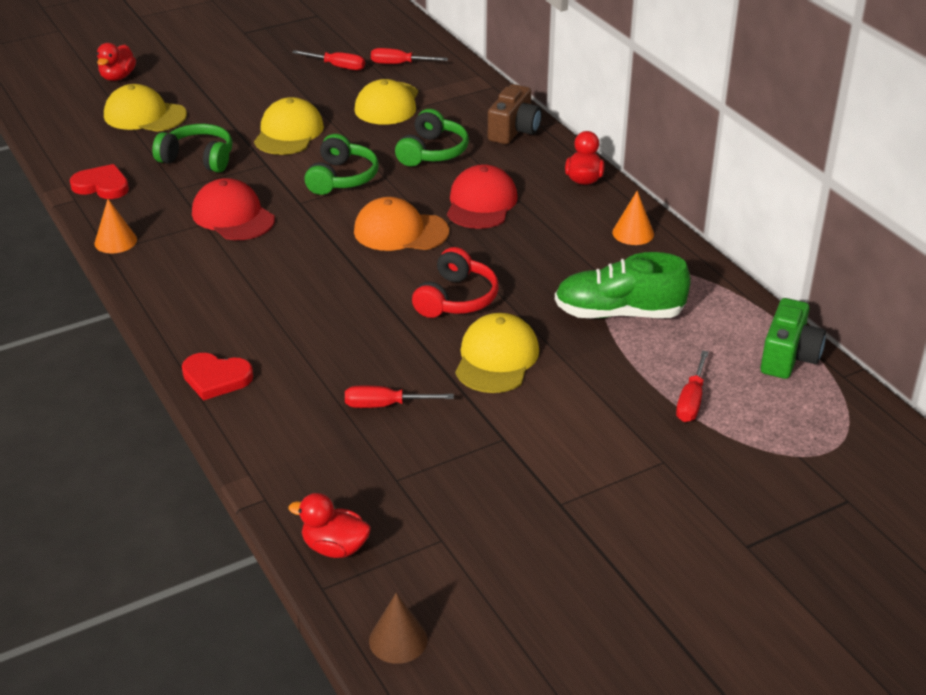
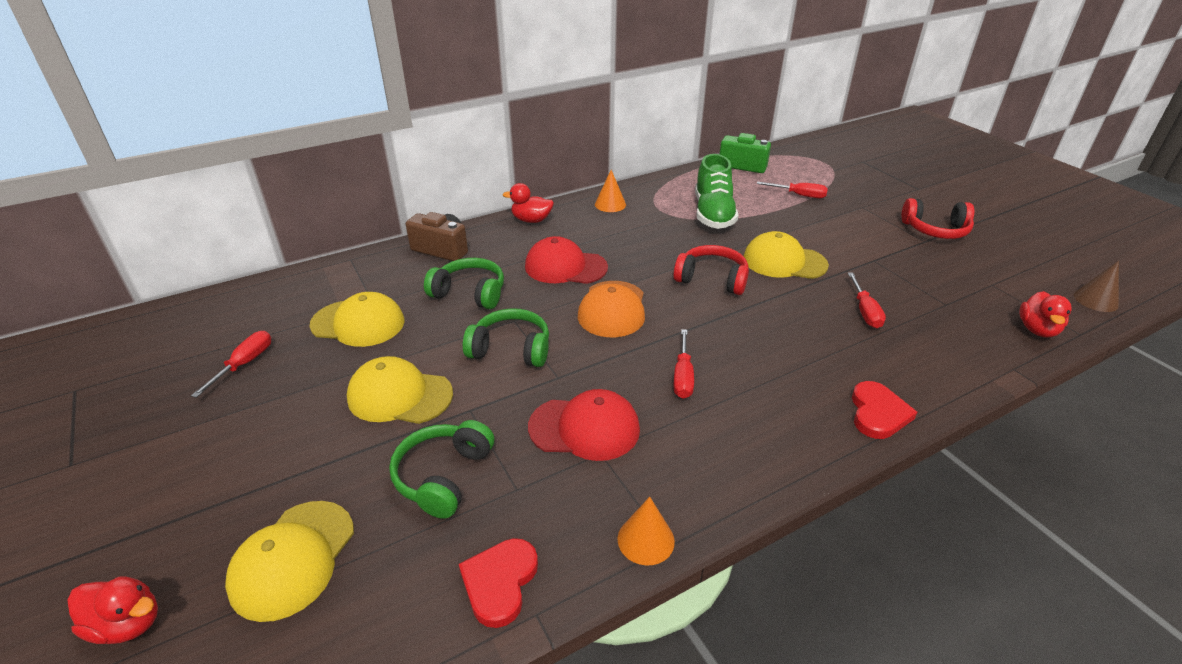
camera: 90 degrees left, 0 degrees up
red cap [192,178,275,240] -> red cap turned 135 degrees counterclockwise [528,389,640,461]
red screwdriver [371,48,448,64] -> red screwdriver moved to [674,329,694,399]
none -> red headphones [902,198,974,239]

